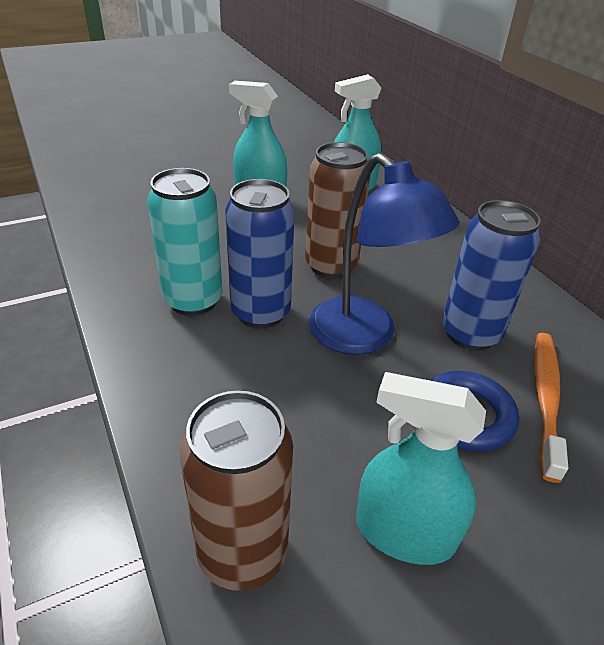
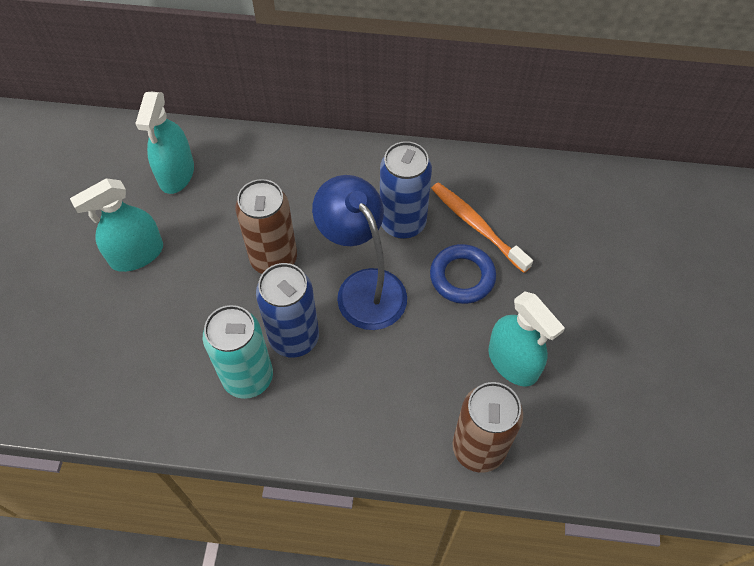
camera: 55 degrees left, 20 degrees up
blue lamp [309,153,459,355] -> blue lamp turned 120 degrees counterclockwise [312,175,407,330]
turquoise spray bottle [356,372,486,565] -> turquoise spray bottle turned 90 degrees counterclockwise [488,291,565,387]

